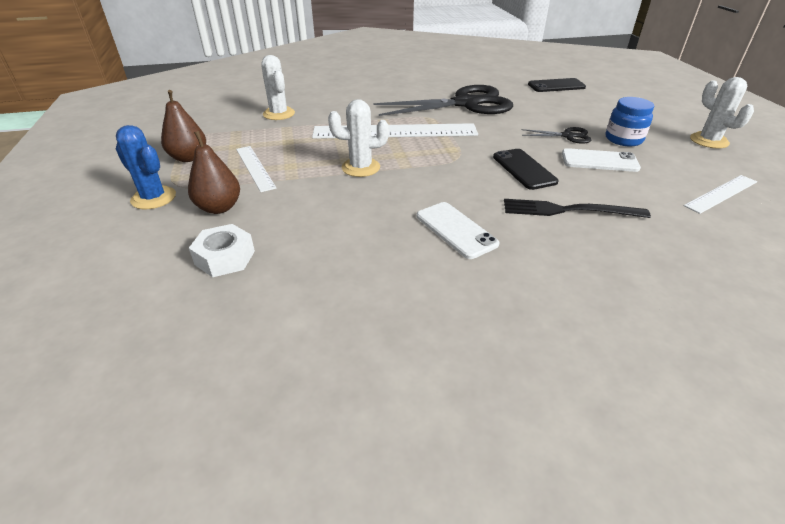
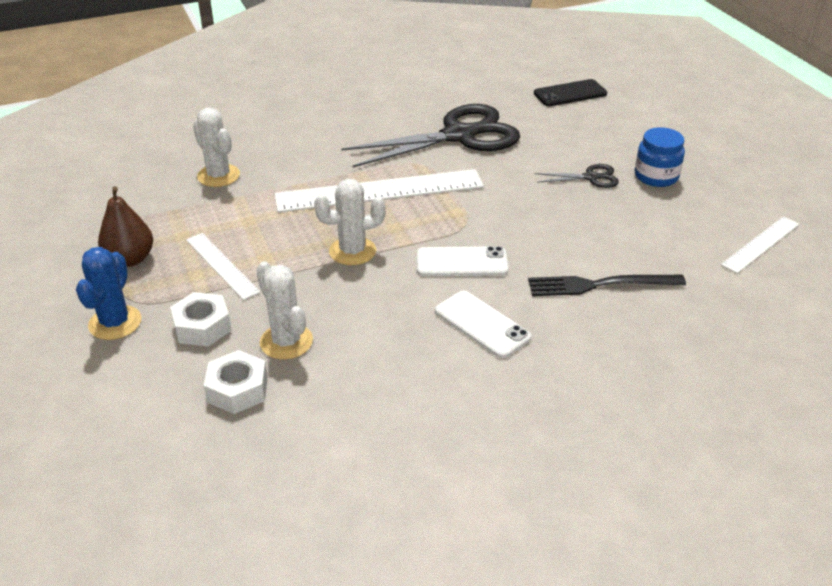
camera: 10 degrees left, 0 degrees up
blue cactus [116,125,176,209] -> blue cactus turned 75 degrees clockwise [76,247,141,340]
brown pear [188,131,240,214] -> white nut [170,292,232,347]
black phone [493,149,559,190] -> none
white phone [562,148,641,172] -> white phone moved to [417,246,508,276]
white cactus [690,77,754,149] -> white cactus moved to [256,261,313,360]

